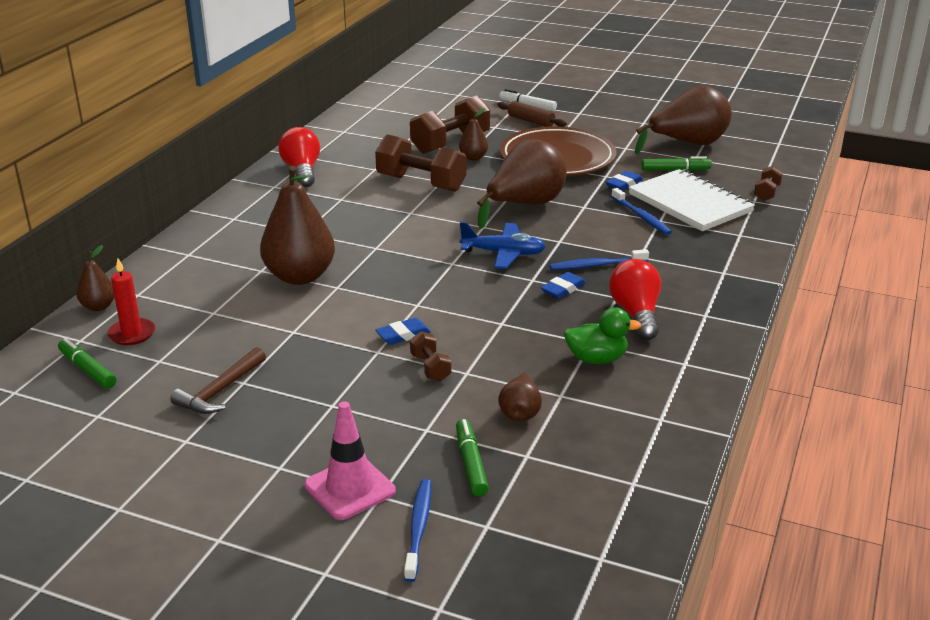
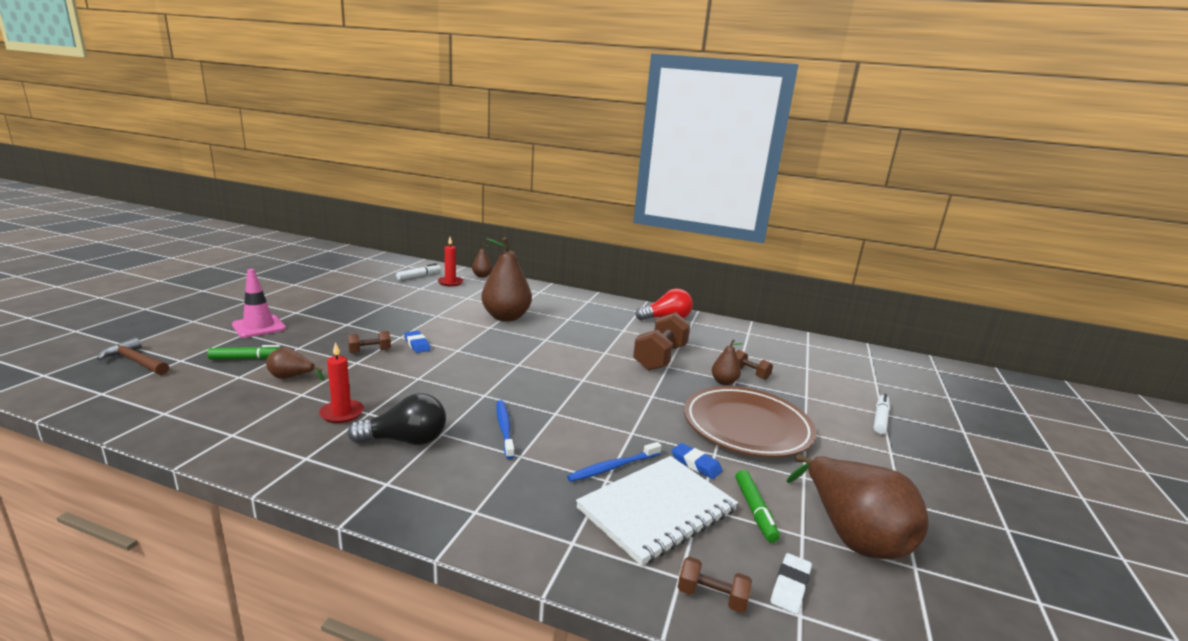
camera: 85 degrees right, 10 degrees down
green marker [58,338,116,389] -> white marker [396,263,441,280]
brown hammer [170,347,266,414] -> brown hammer moved to [97,338,169,375]
blue toothbrush [404,479,431,582] -> none
brown dumbbell [410,95,490,154] -> brown dumbbell [736,350,773,380], size x0.49
blue plane [460,222,546,269] -> none
brown pear [477,139,567,229] -> none
brown rolling pin [497,101,567,127] -> none
blue eraser [541,272,586,299] -> none
green duck [564,307,642,364] -> red candle [319,342,364,423]
red light bulb [609,259,661,340] -> black light bulb [348,393,446,445]
none -> white eraser [771,553,812,614]

